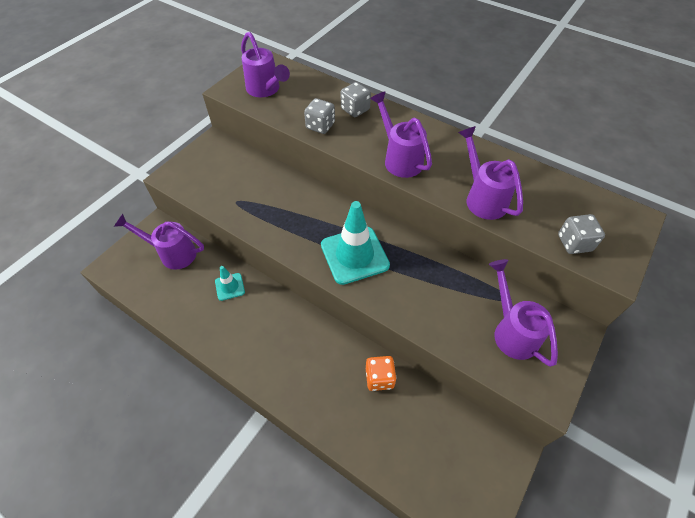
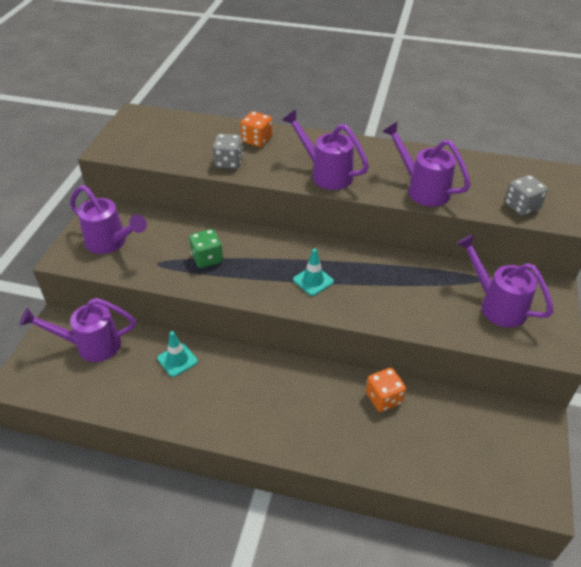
camera: 20 degrees left, 10 degrees down
purple watering can [241,32,290,97] -> purple watering can moved to [70,185,147,254]
turquoise traffic cone [321,201,390,285] -> turquoise traffic cone [293,248,334,296], size x0.50
grey dice [341,82,371,117] -> orange dice [240,111,273,147]
none -> green dice [189,229,223,268]

